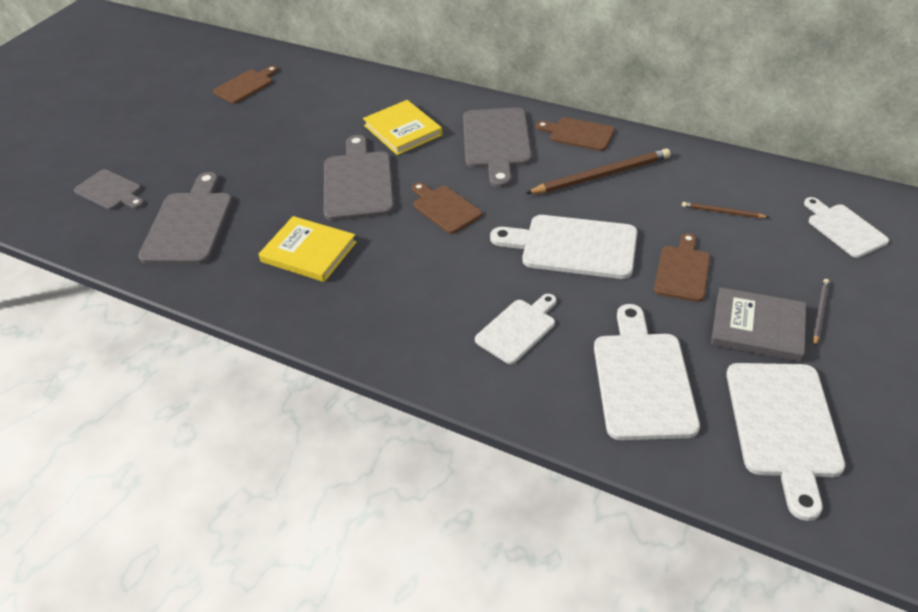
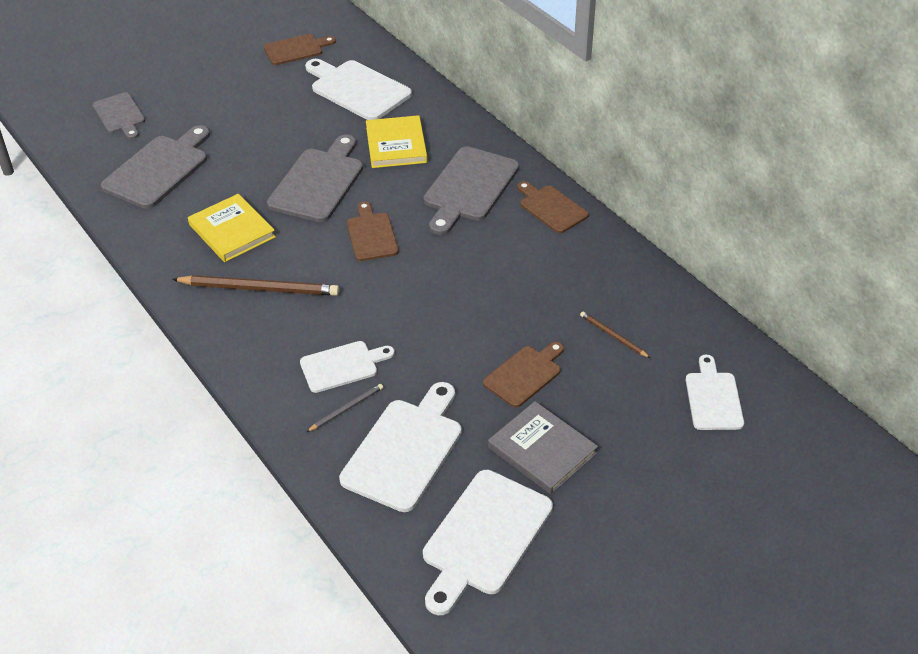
camera: 25 degrees right, 0 degrees up
white cutting board [490,215,637,279] -> white cutting board moved to [305,59,412,120]
brown pencil [525,148,671,194] -> brown pencil moved to [172,275,339,296]
grey pencil [813,279,829,346] -> grey pencil moved to [306,384,383,432]

